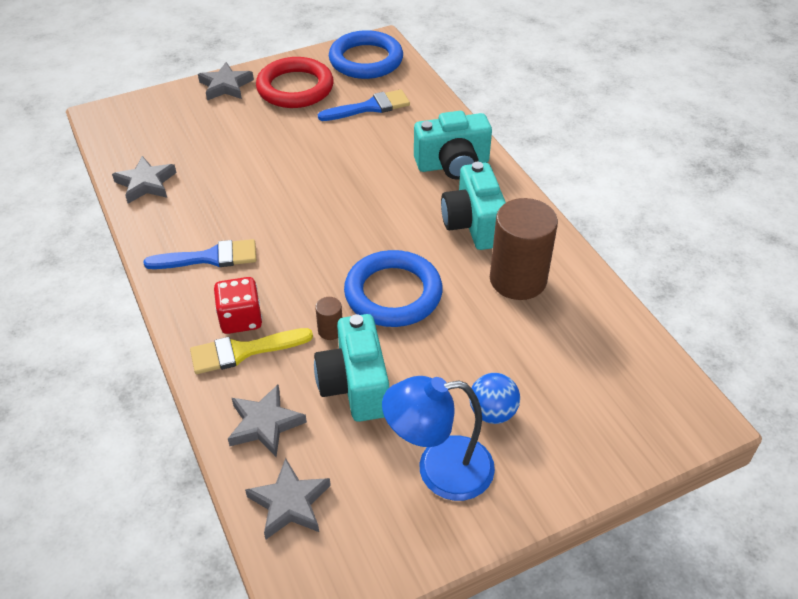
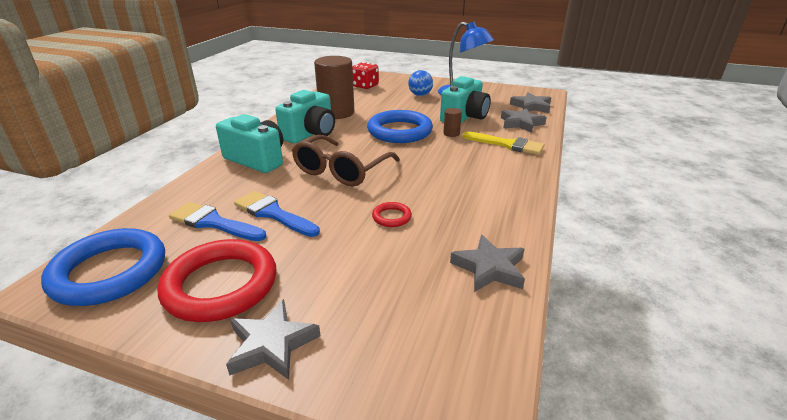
camera: 135 degrees left, 15 degrees down
blue brush [144,239,256,269] -> blue brush moved to [234,191,320,237]
red dice [214,277,262,334] -> red dice moved to [352,62,379,89]
none -> brown glasses [292,135,400,186]
none -> red ring [372,202,412,227]

